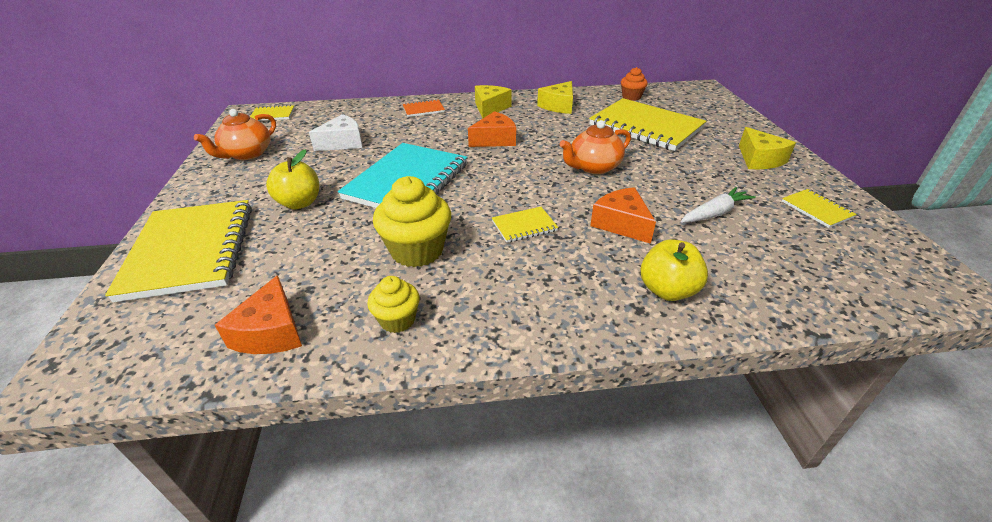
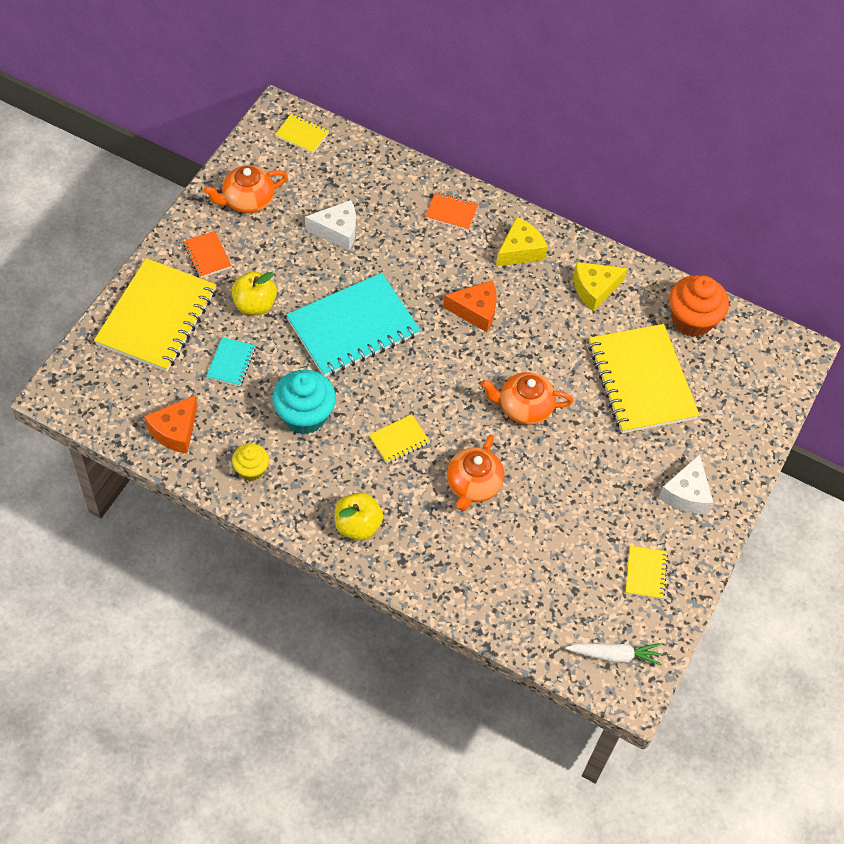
camera: 30 degrees right, 20 degrees up
yellow cupcake [373,176,451,267] -> turquoise cupcake [272,370,336,434]
yellow notebook [492,207,558,243] -> yellow notebook turned 45 degrees counterclockwise [369,414,430,464]
orange cheese [590,187,656,244] -> orange teapot [447,435,504,511]
orange cupcake [621,67,648,101] -> orange cupcake [669,275,729,337], size x1.75
yellow apple [641,239,708,301] -> yellow apple moved to [335,492,383,540]
white carrot [681,187,756,223] -> white carrot moved to [565,643,662,666]
yellow cheese [739,127,796,169] -> white cheese [659,454,713,514]
none -> orange notebook [183,231,232,278]
none -> turquoise notebook [206,337,256,386]

